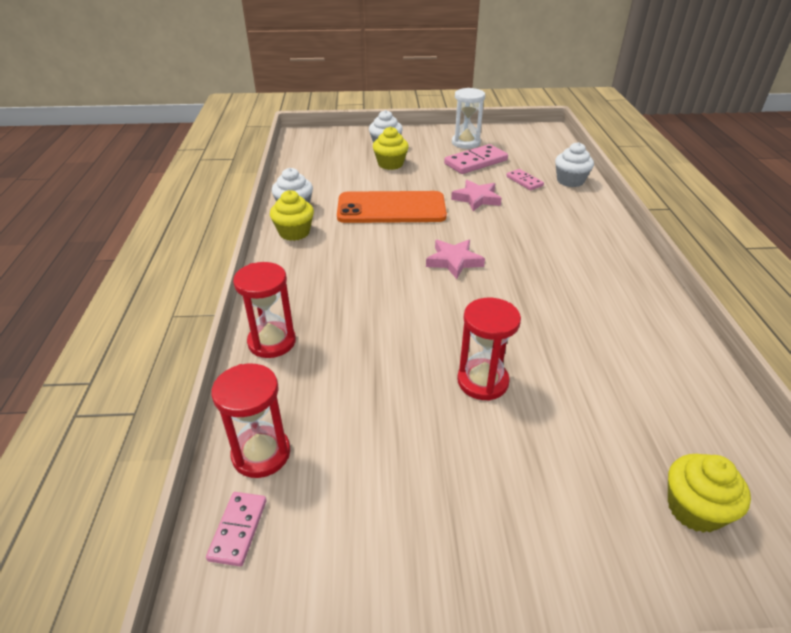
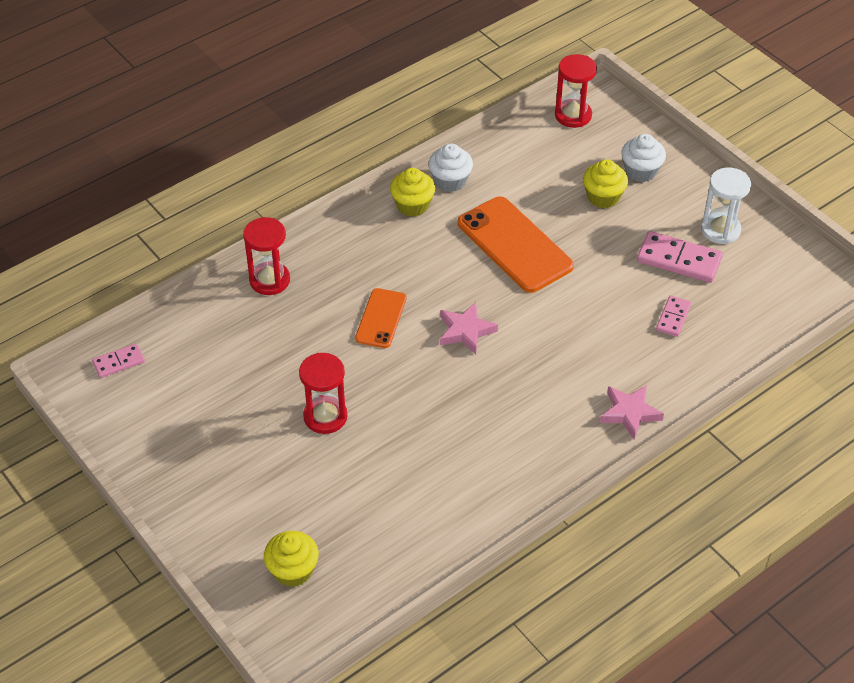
camera: 55 degrees right, 10 degrees up
red hourglass [211,363,290,478] -> red hourglass moved to [555,54,597,128]
pink star [451,180,502,211] -> pink star moved to [600,385,664,440]
white cupcake [555,142,594,187] -> none
none -> orange phone [355,288,407,348]

